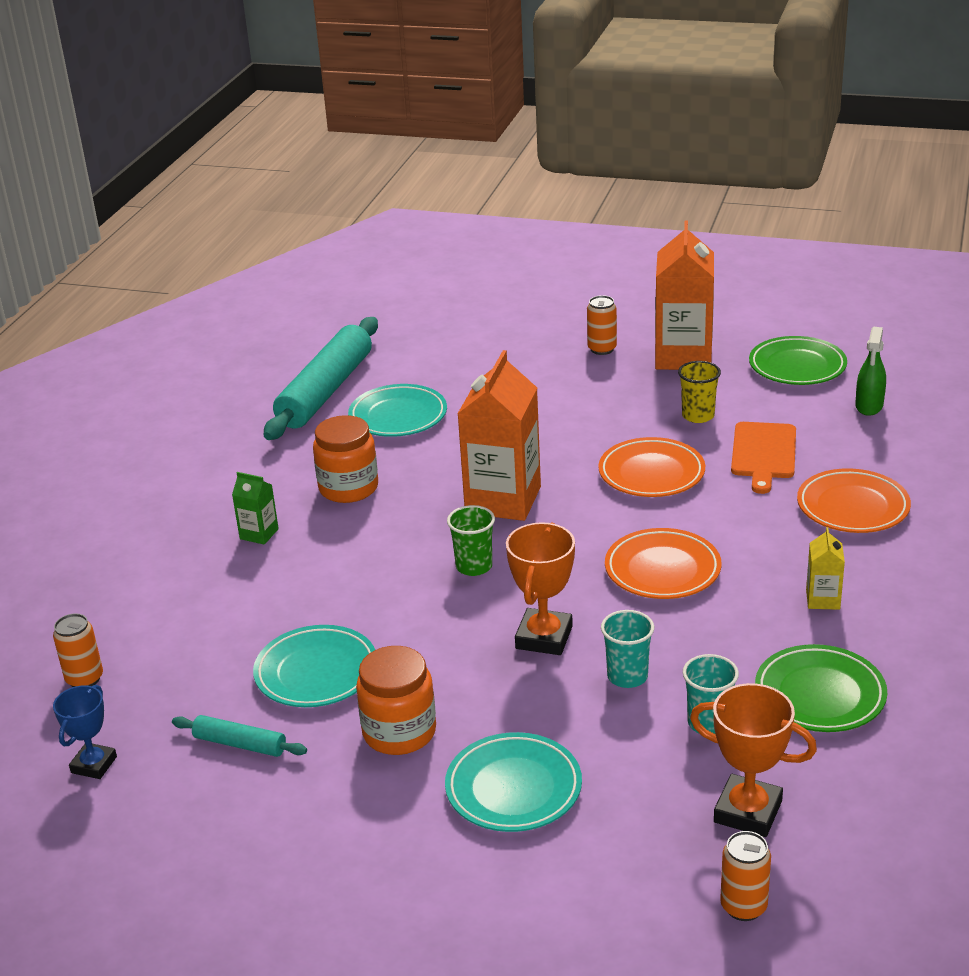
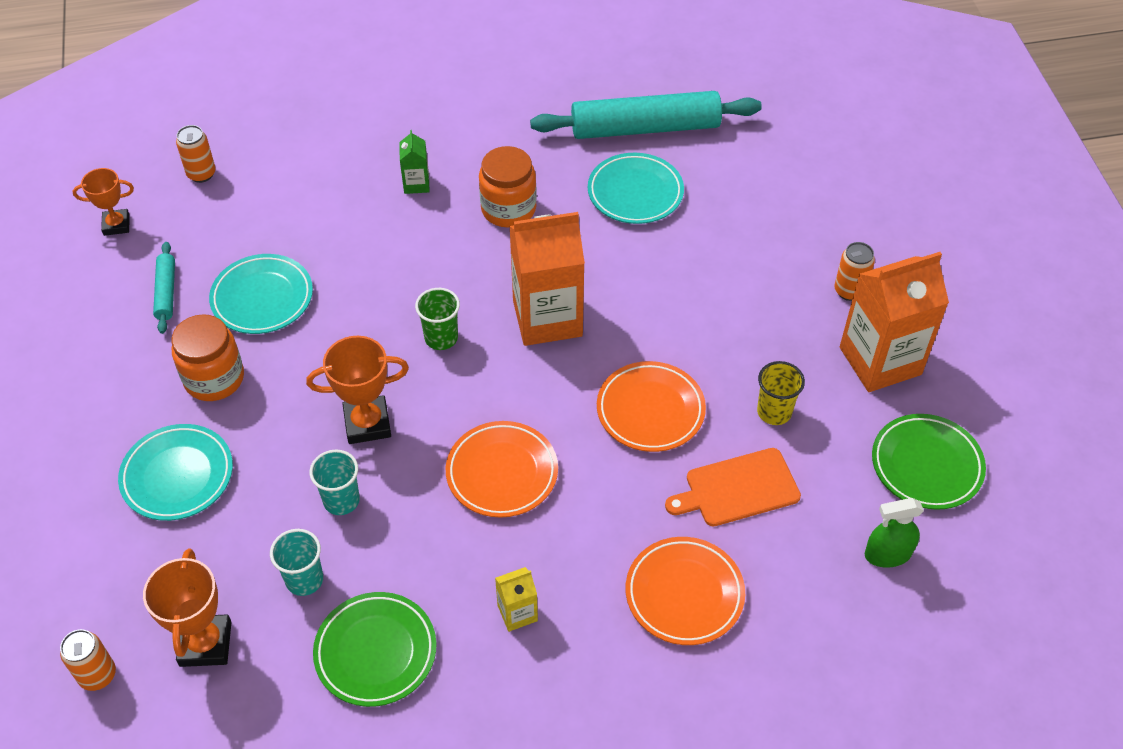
camera: 60 degrees right, 20 degrees up
blue trophy [53,685,117,779] -> orange trophy [73,168,134,236]

